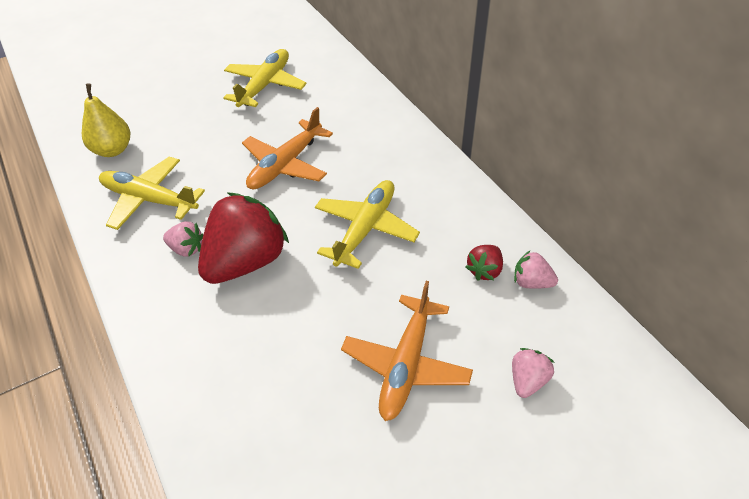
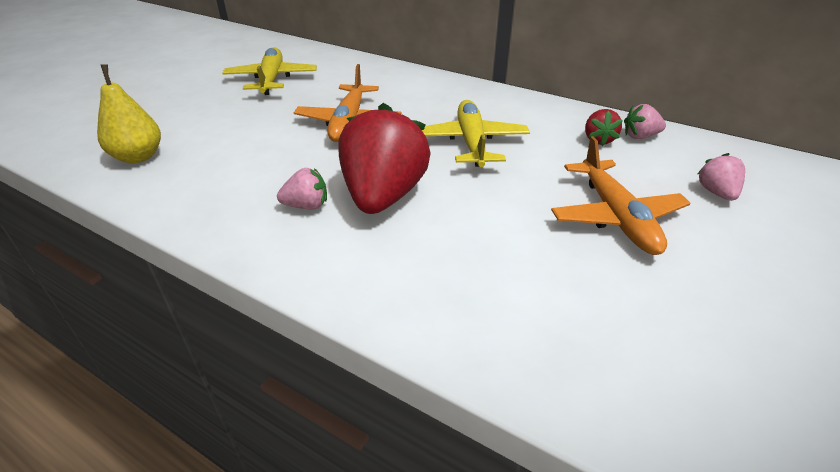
camera: 30 degrees left, 10 degrees down
yellow plane [99,157,205,230] -> none

